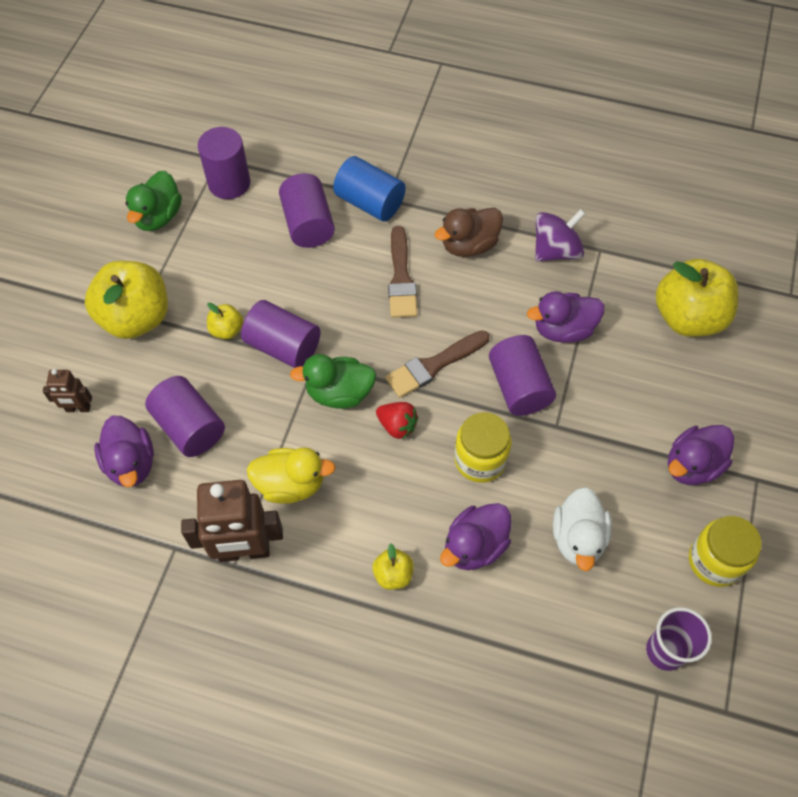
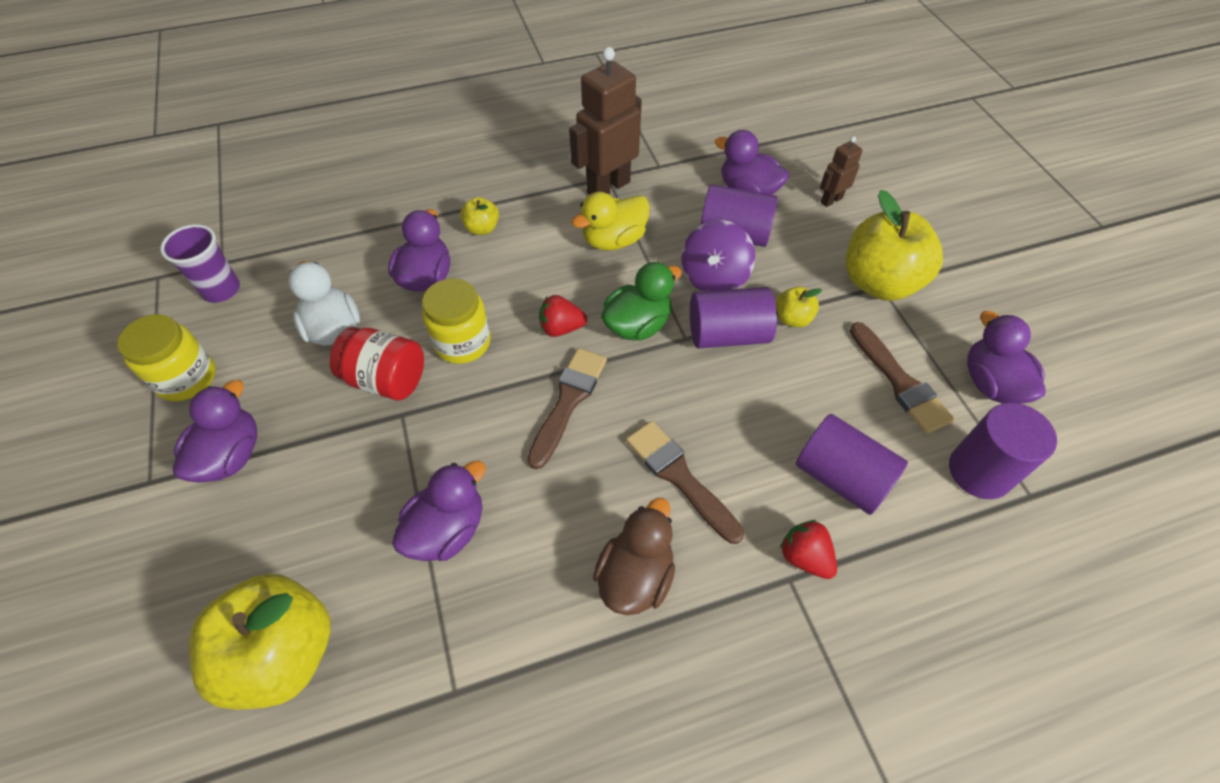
camera: 145 degrees right, 5 degrees down
green duck [126,170,182,231] -> purple duck [967,311,1046,404]
blue cylinder [333,156,406,222] -> red strawberry [780,520,837,579]
purple cylinder [489,335,556,416] -> none
purple spinning top [535,209,586,261] -> purple spinning top moved to [681,220,755,292]
none -> red jar [330,327,424,400]
none -> brown brush [850,322,955,434]

